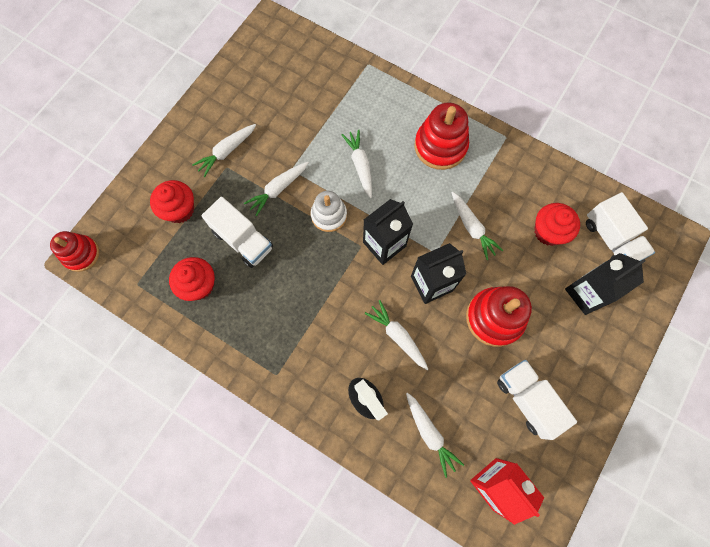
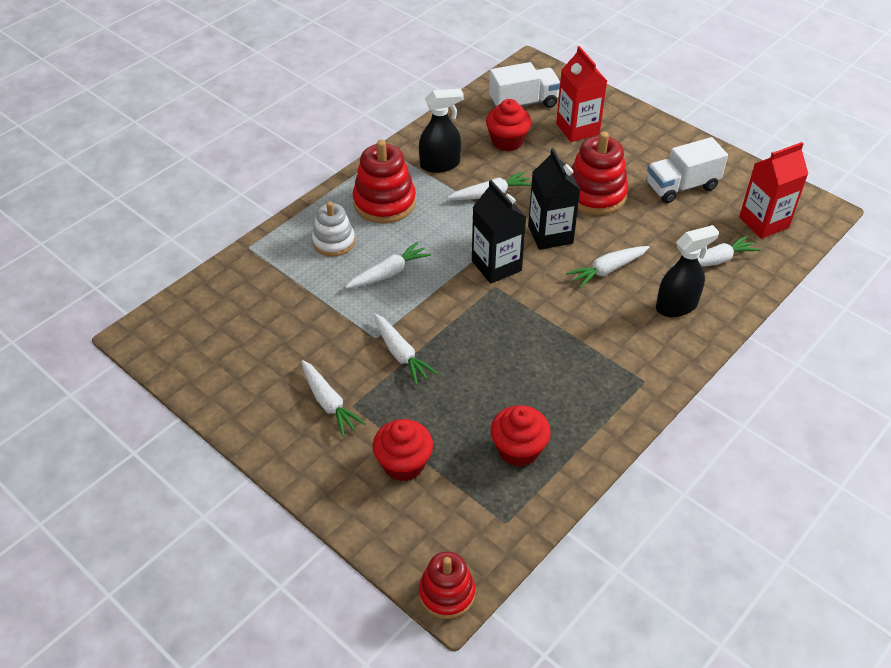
camera: 80 degrees left, 25 degrees down
white truck [201,197,273,268] -> none
white stacking toy [311,191,347,232] -> white stacking toy moved to [312,202,355,257]
white carrot [341,129,372,198] -> white carrot turned 150 degrees clockwise [345,241,431,288]
black carton [565,253,646,315] -> red carton [556,46,607,142]
none -> black spray bottle [419,89,463,173]

